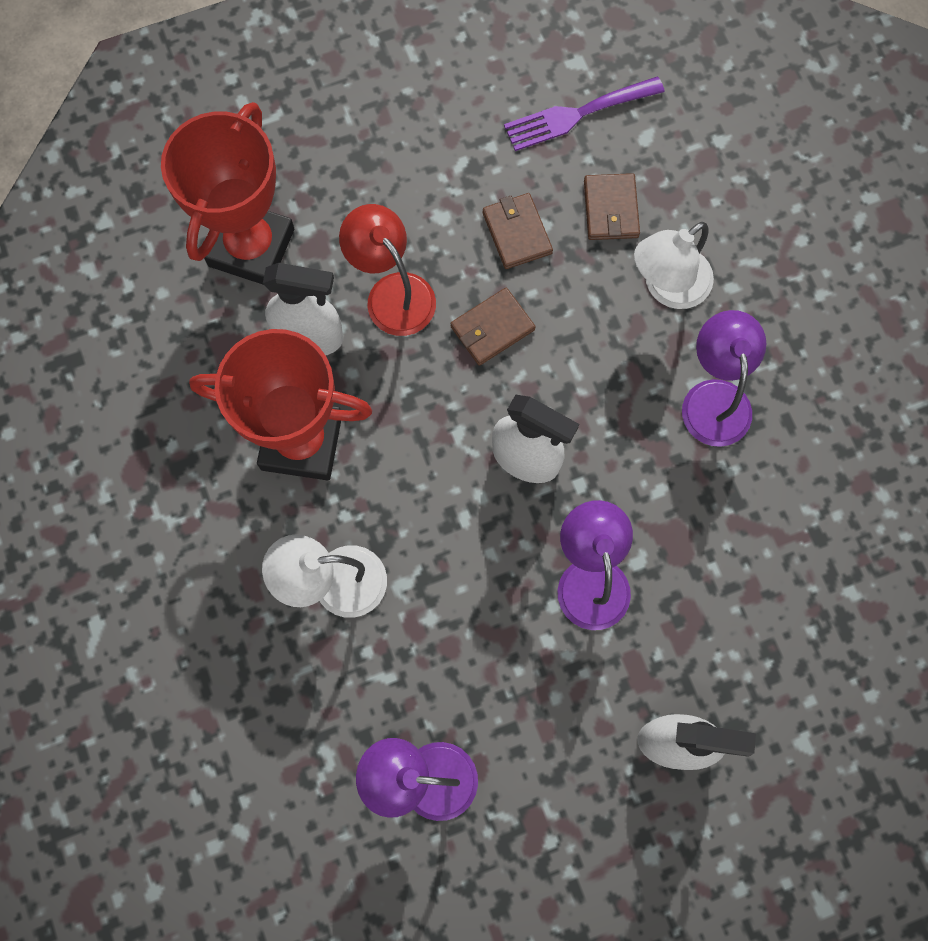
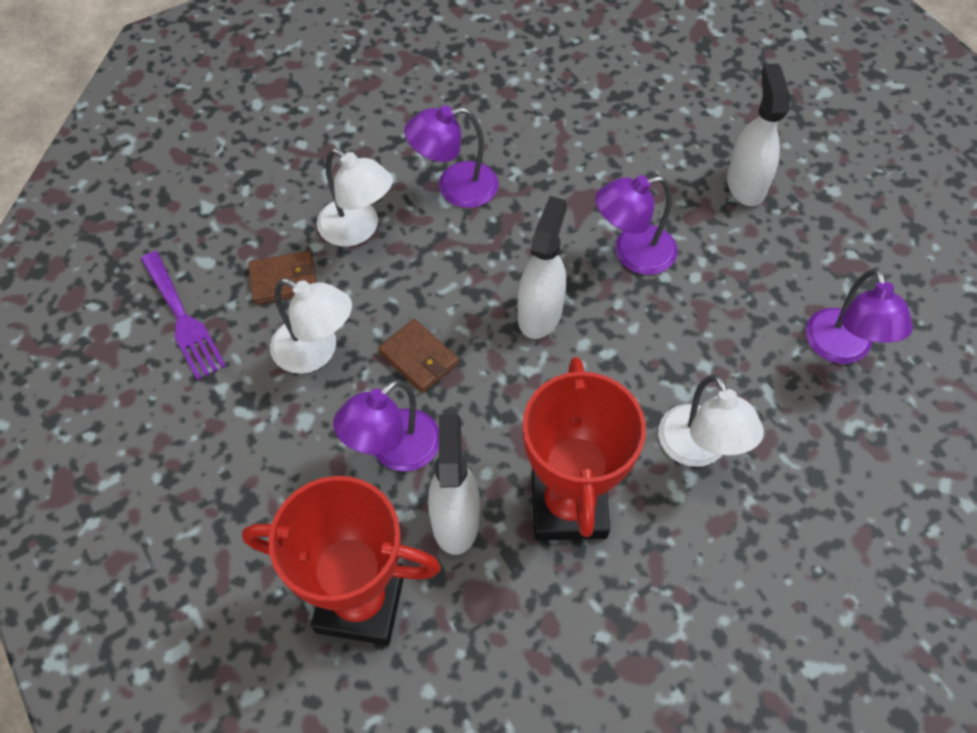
camera: 100 degrees left, 15 degrees down
red lamp [339,204,436,336] -> purple lamp [333,380,439,472]
brown wallet [483,193,553,269] -> white lamp [270,278,352,374]

